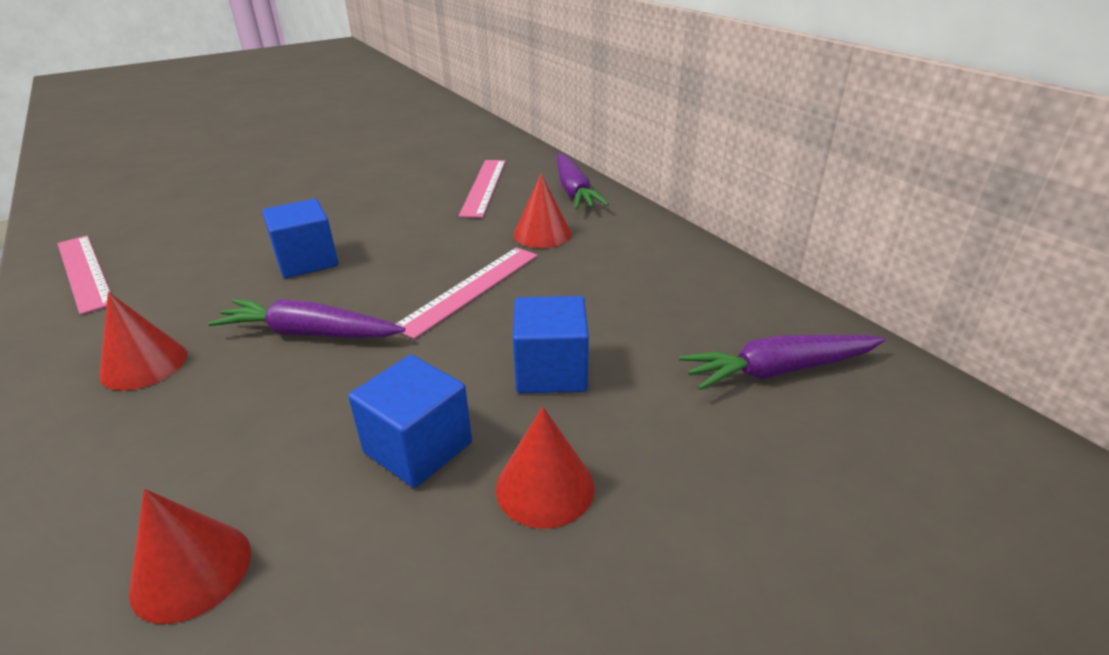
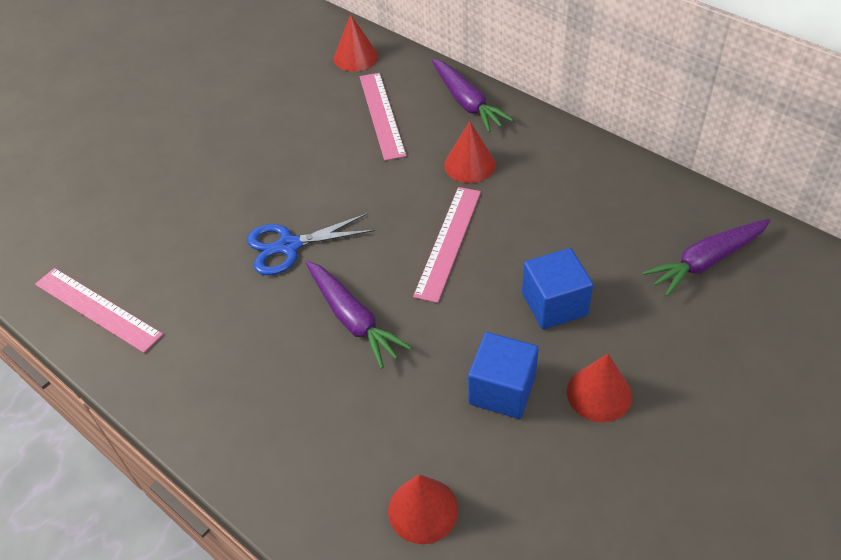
camera: 15 degrees left, 15 degrees up
red cone [99,292,187,390] -> red cone moved to [334,14,378,72]
purple carrot [208,299,405,338] -> purple carrot turned 120 degrees counterclockwise [305,261,412,369]
blue cube [262,199,338,278] -> blue scissors [247,213,375,275]

